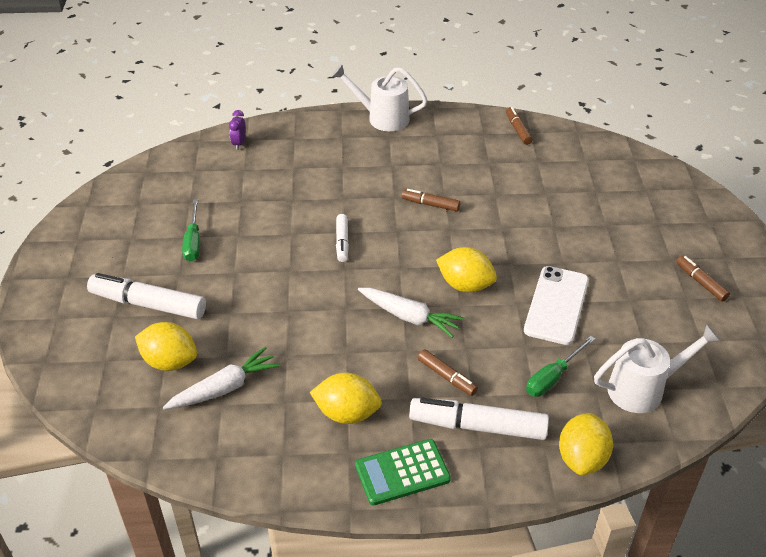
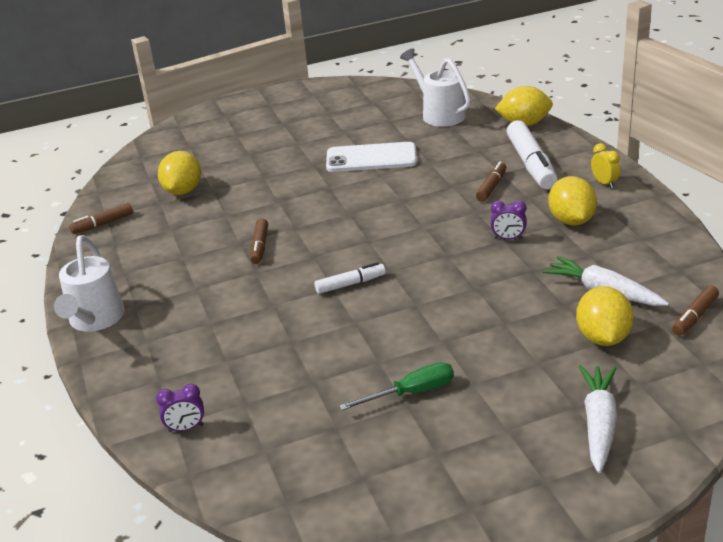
camera: 105 degrees left, 10 degrees down
white marker [87,273,206,319] -> none
green calculator [355,439,451,506] -> yellow clock [591,143,620,188]
white carrot [358,288,465,338] -> white carrot moved to [579,365,617,473]
yellow lemon [436,247,497,292] -> yellow lemon moved to [158,151,201,195]
green screwdriver [526,336,595,397] -> none
brown marker [676,256,730,302] -> brown marker moved to [672,285,719,336]
none -> purple clock [491,201,526,239]

